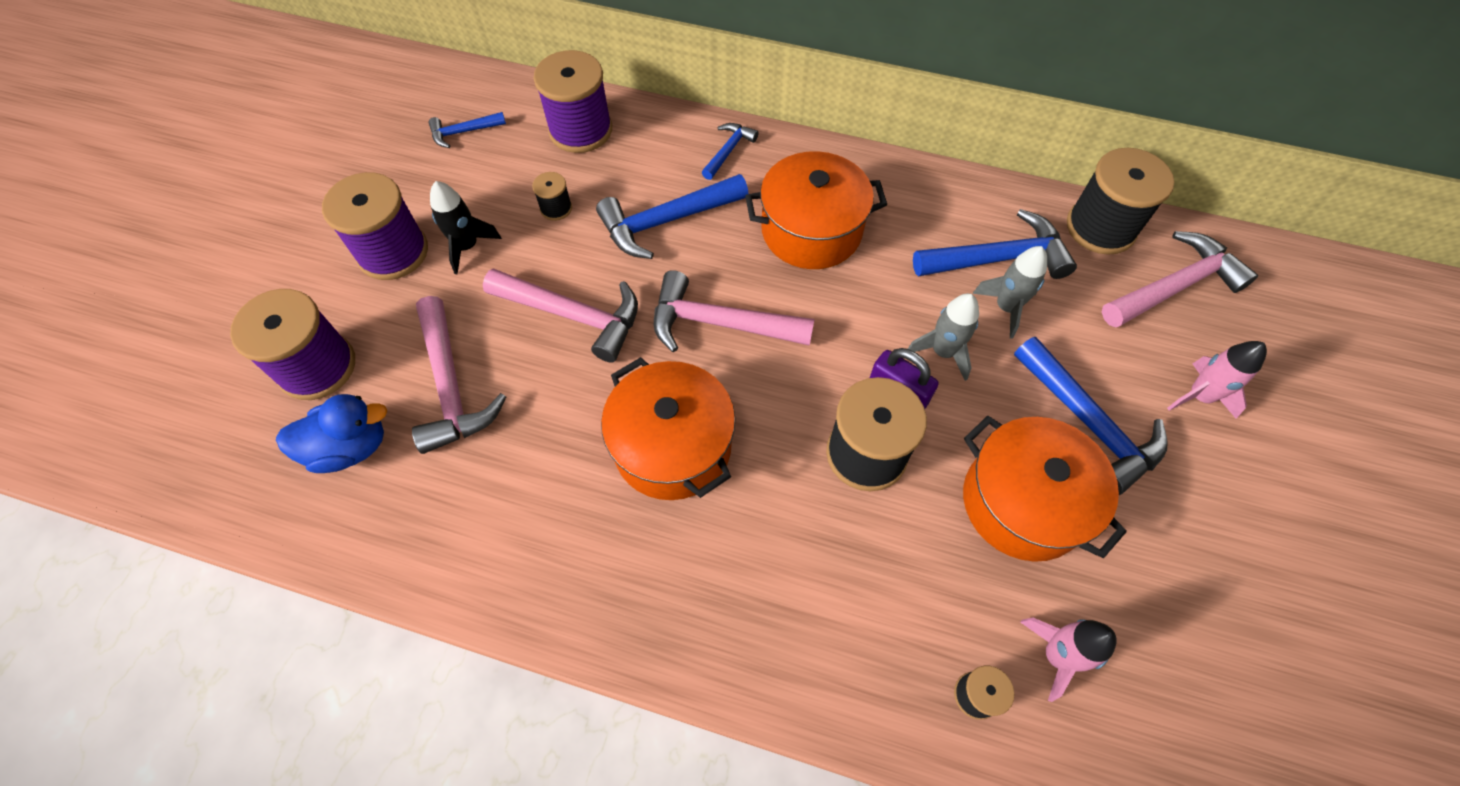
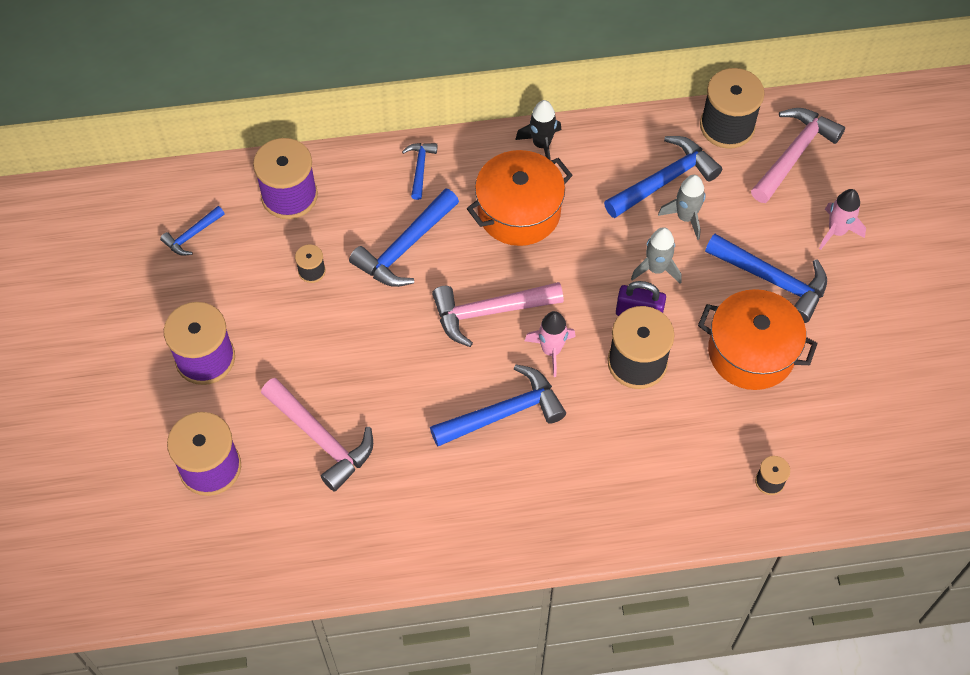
camera: 25 degrees left, 0 degrees up
blue duck [276,394,387,473] -> none
black rocket [430,181,502,274] -> black rocket moved to [515,100,561,160]
pink hammer [483,268,638,363] -> none
orange pot [601,357,736,500] -> blue hammer [430,364,566,447]
pink rocket [1020,618,1117,702] -> pink rocket moved to [525,311,576,377]

